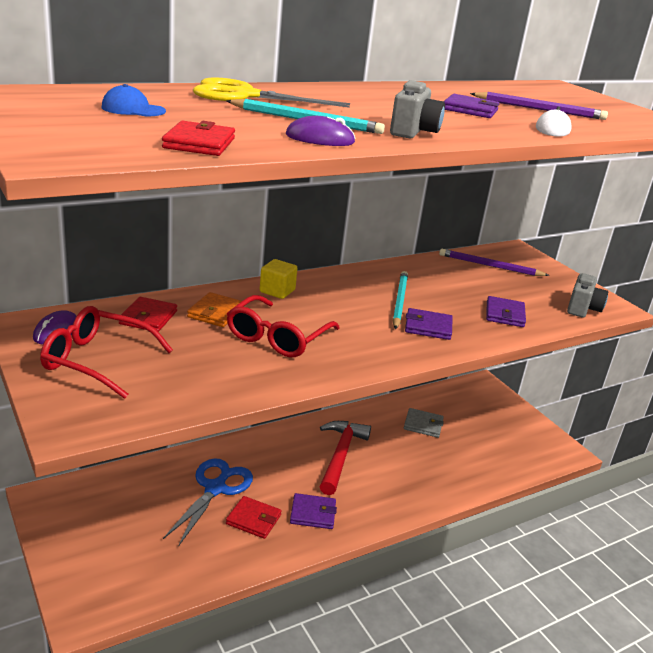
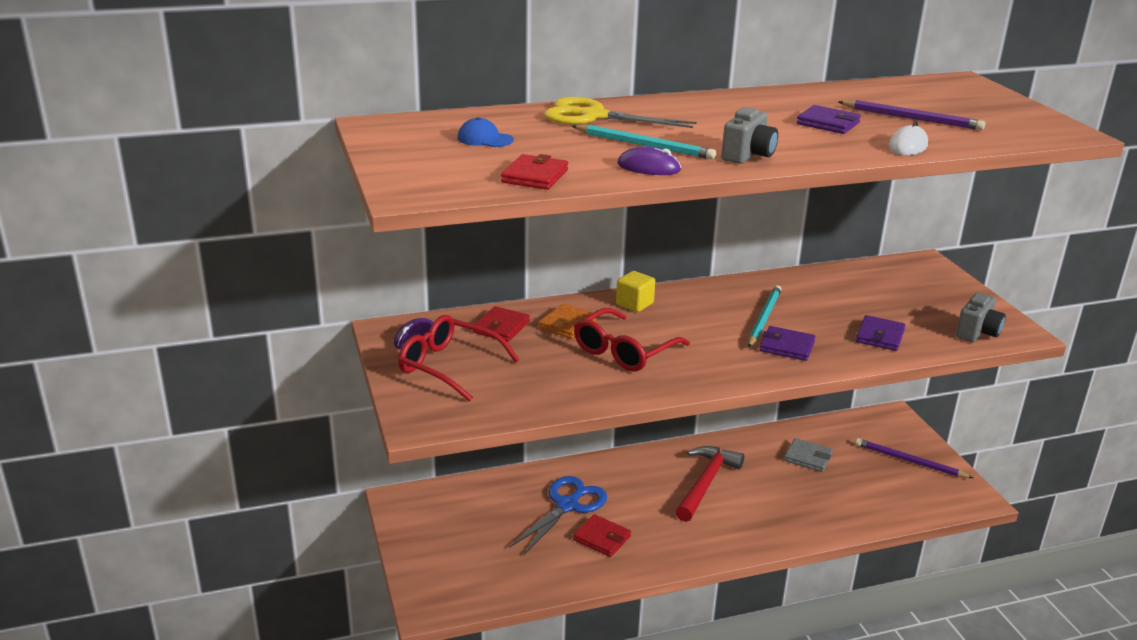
camera: 15 degrees right, 0 degrees up
purple wallet [290,493,337,529] -> none
purple pencil [439,249,550,276] -> purple pencil moved to [855,438,973,478]

